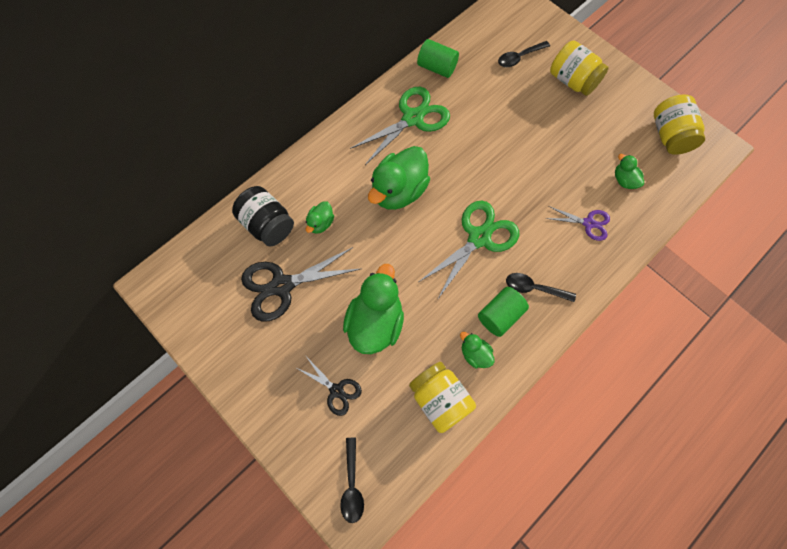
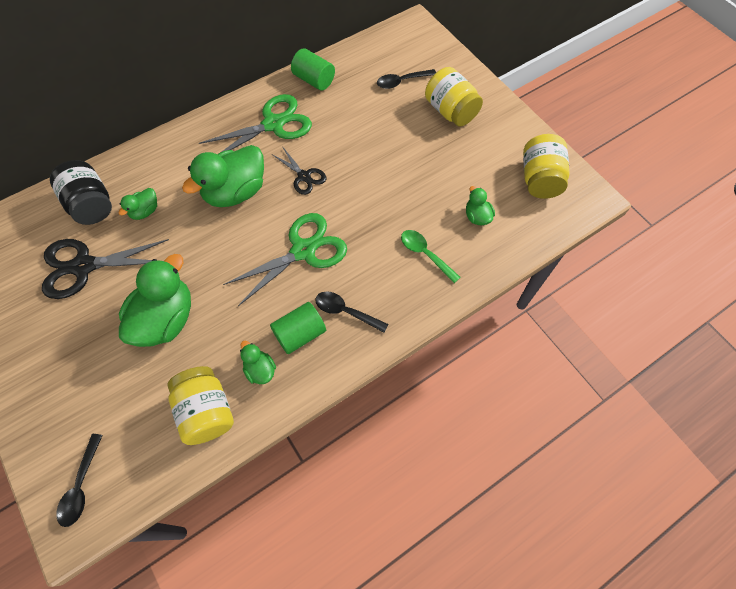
camera: 10 degrees right, 5 degrees down
black scissors [297,358,362,416] -> black scissors moved to [272,146,326,195]
purple scissors [546,206,610,241] -> green spoon [401,230,460,283]

